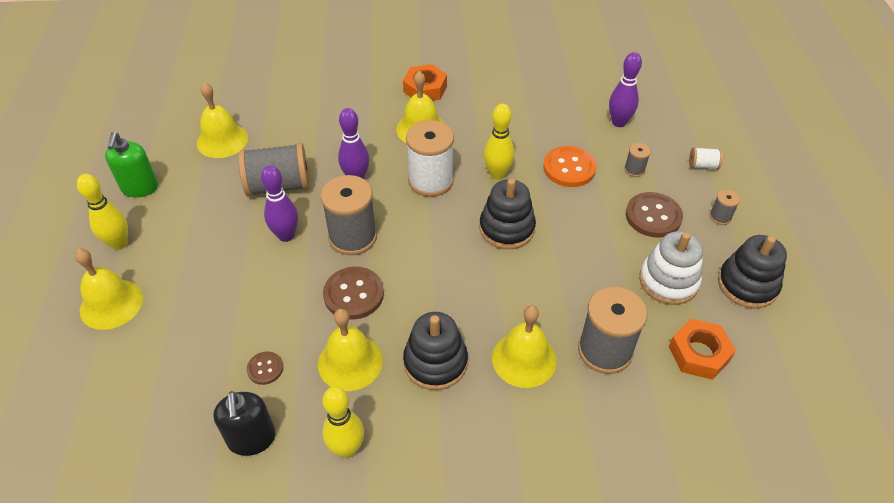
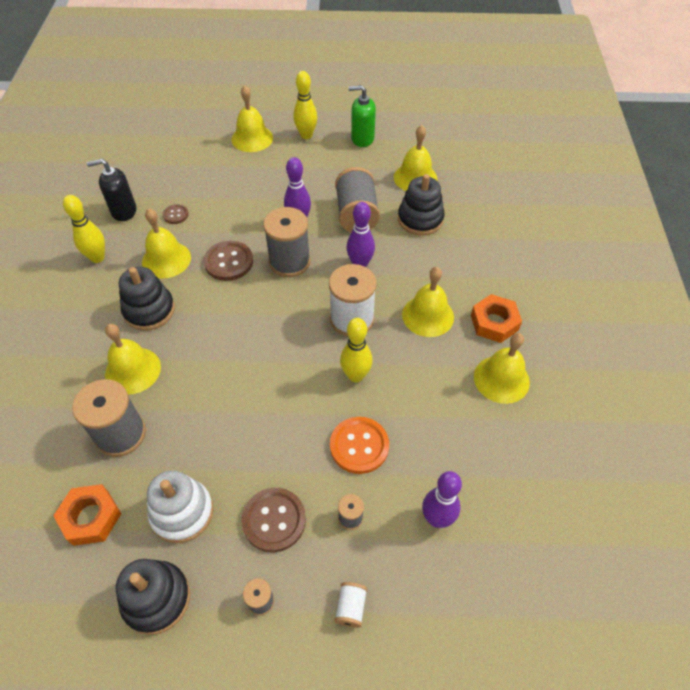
camera: 95 degrees right, 5 degrees up
black stacking toy [480,178,536,249] -> black stacking toy moved to [398,174,444,236]
none -> yellow bell [474,333,530,404]

